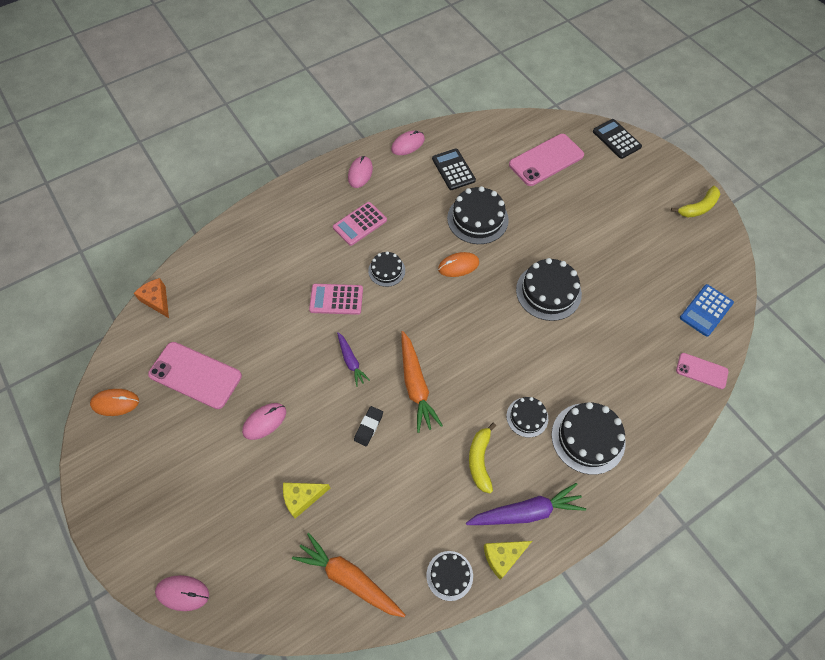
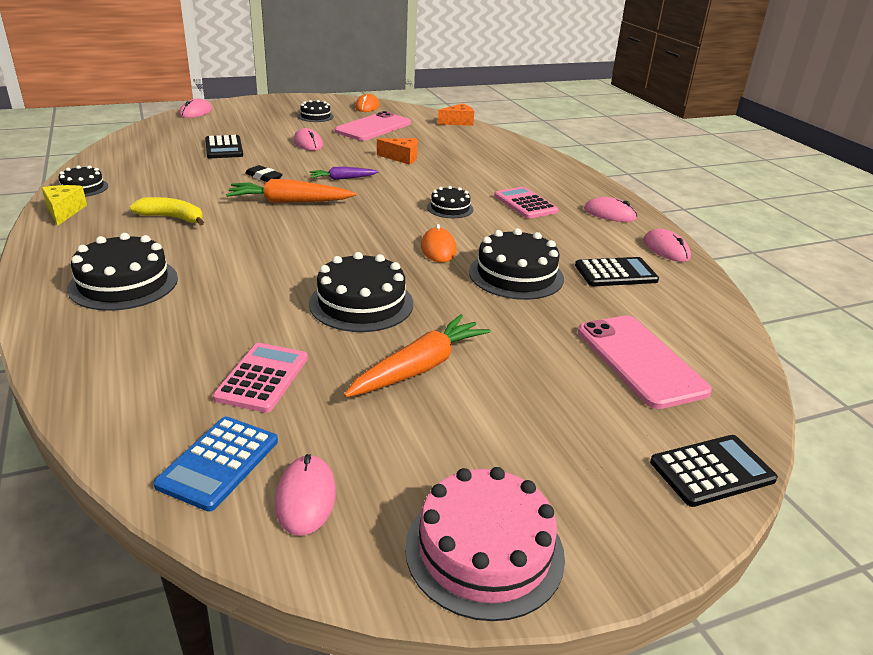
camera: 100 degrees right, 30 degrees down
yellow cheese [283,483,330,518] -> black calculator [205,135,243,158]
orange carrot [292,533,406,617] -> orange carrot moved to [344,315,491,398]
pink calculator [309,284,363,315] -> pink calculator moved to [213,343,308,413]
purple carrot [466,483,586,525] -> none
black cake [506,397,548,438] -> black cake moved to [298,100,334,122]
yellow banana [671,186,720,217] -> pink cake [405,467,565,621]
pink phone [676,353,729,389] -> none
blue calculator [680,284,734,336] -> blue calculator turned 120 degrees counterclockwise [153,417,278,512]
none -> pink mouse [275,454,336,536]
none -> orange cheese [377,138,418,165]

